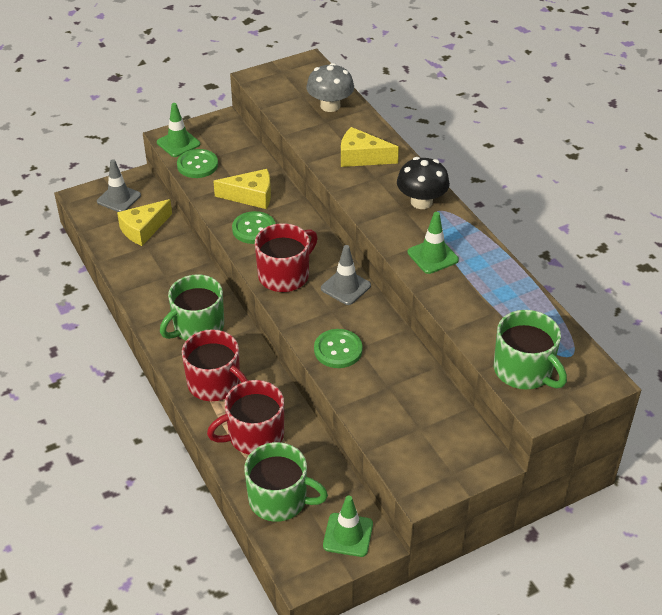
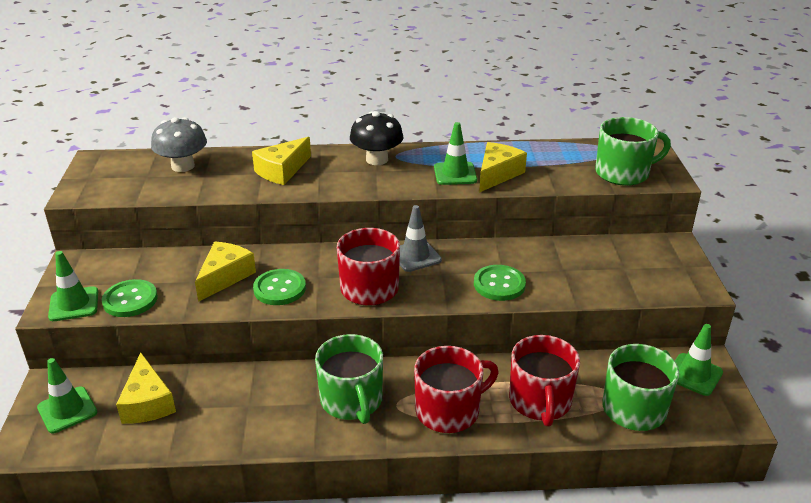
camera: 65 degrees left, 10 degrees down
grey traffic cone [97,159,141,212] -> green traffic cone [37,358,97,433]
none -> yellow cheese [479,142,527,193]

